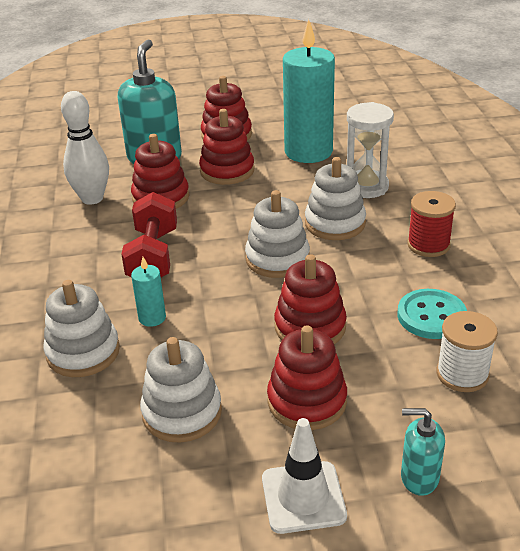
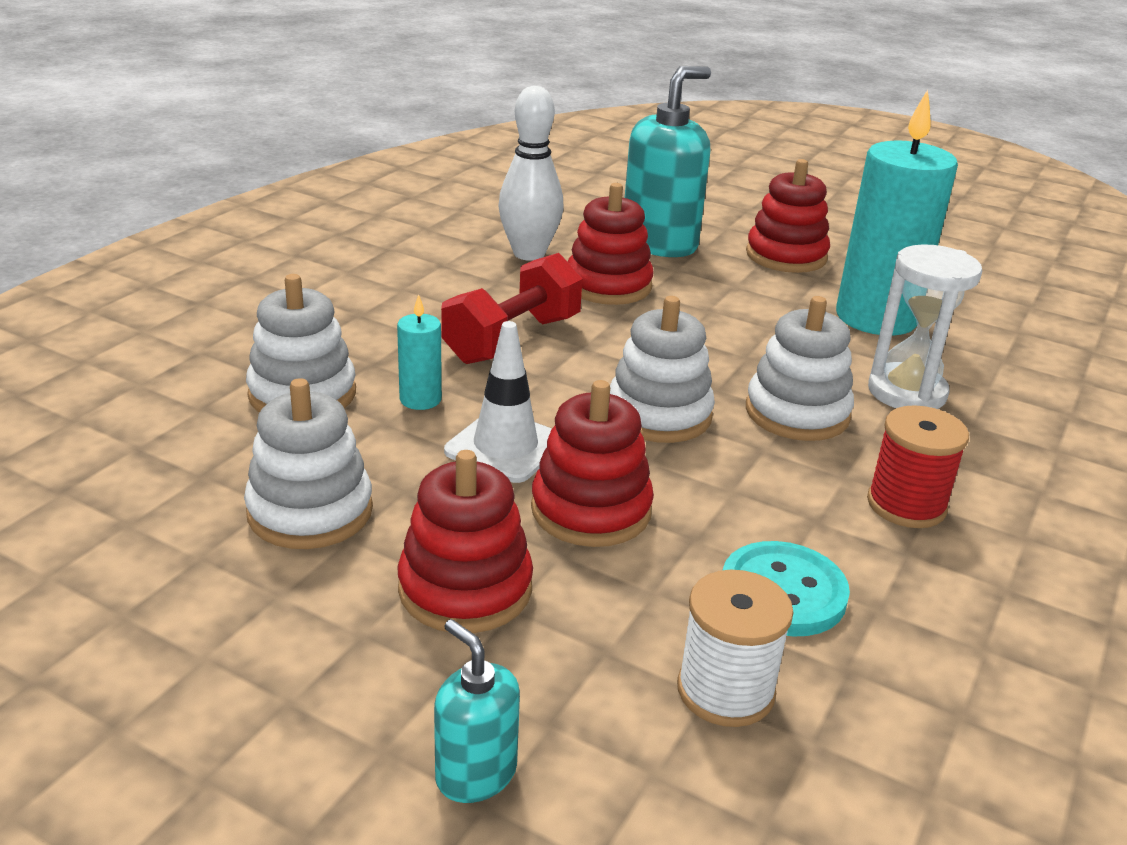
camera: 35 degrees right, 5 degrees down
red stacking toy [199,109,254,185] -> none
white traffic cone [262,418,347,534] -> white traffic cone moved to [444,321,552,483]

